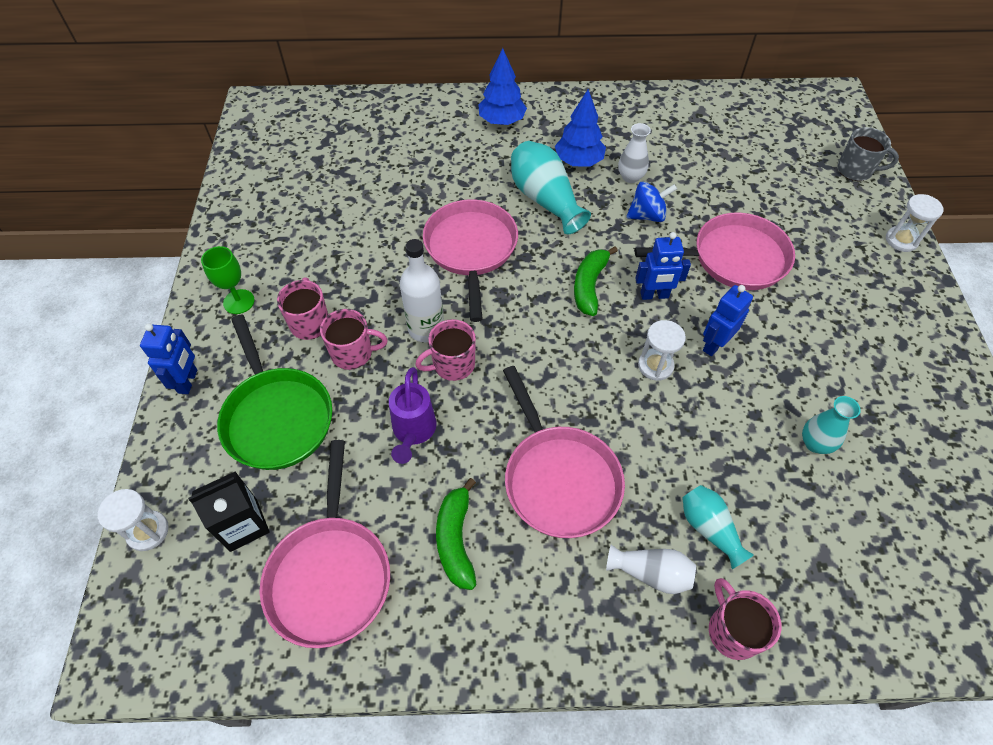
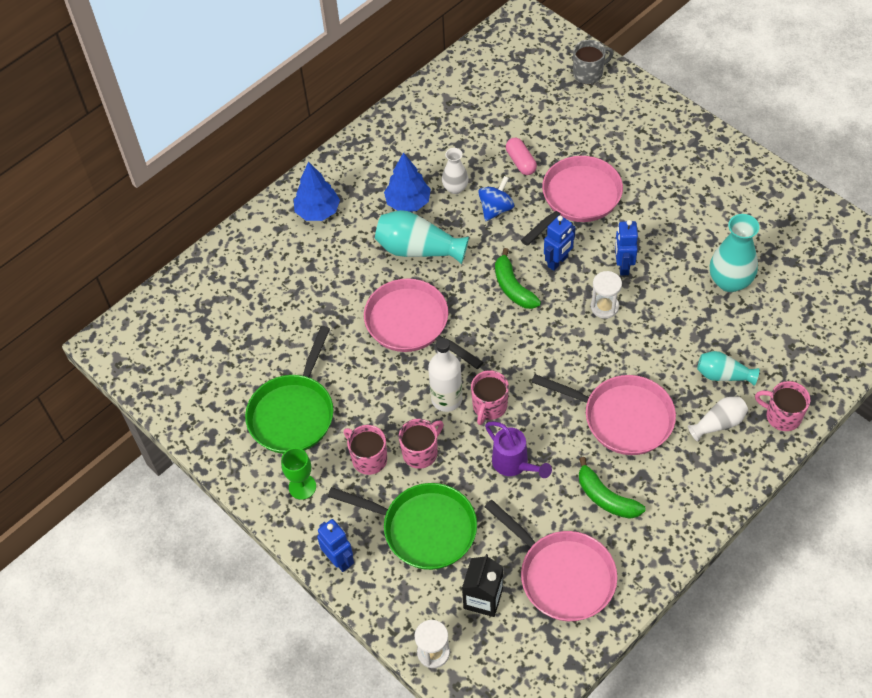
camera: 40 degrees left, 0 degrees up
turquoise vase [802,396,861,454] -> turquoise vase [710,214,759,292], size x1.66
white hourglass [886,194,943,252] -> none
none -> green pan [245,326,334,454]
none -> pink capsule [506,138,537,175]

